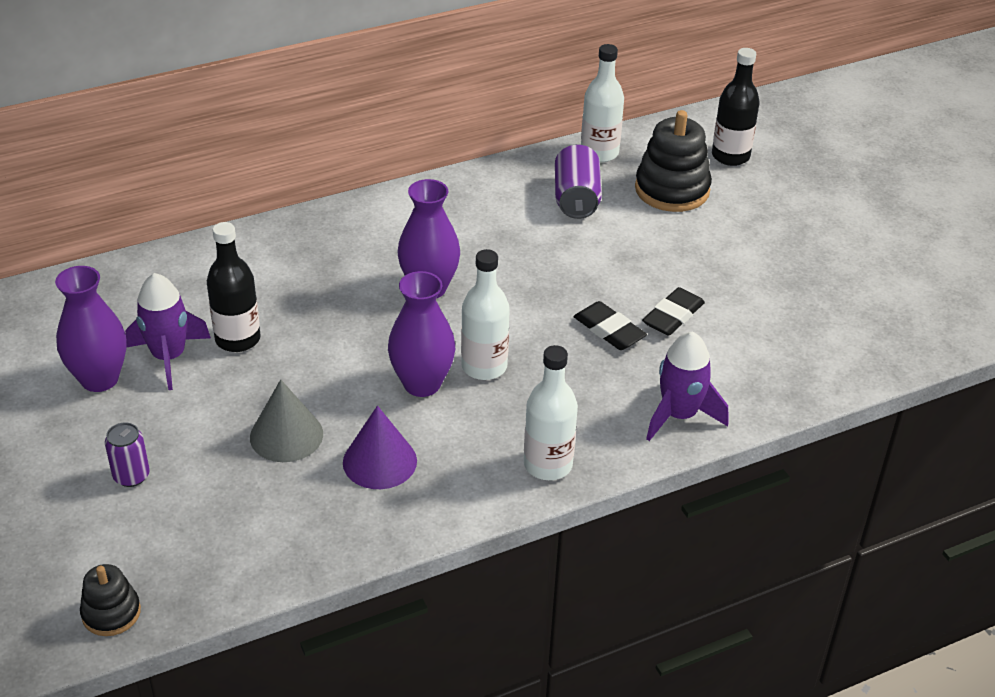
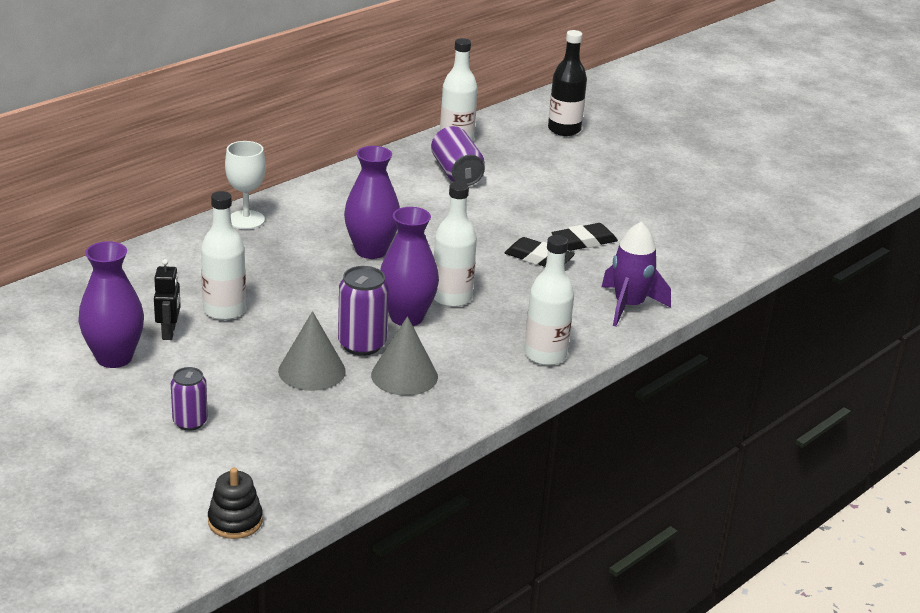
camera: 20 degrees left, 10 degrees down
purple rocket [125,273,211,390] -> black robot [154,259,181,340]
black bottle [207,222,261,352] -> white bottle [201,191,246,320]
purple cone [343,406,417,489] -> grey cone [371,316,438,396]
black stacking toy [635,110,712,212] -> none
black eraser [642,287,705,336] -> black eraser turned 45 degrees clockwise [551,223,618,251]
none -> white goblet [225,141,266,229]
none -> purple can [338,266,389,356]

